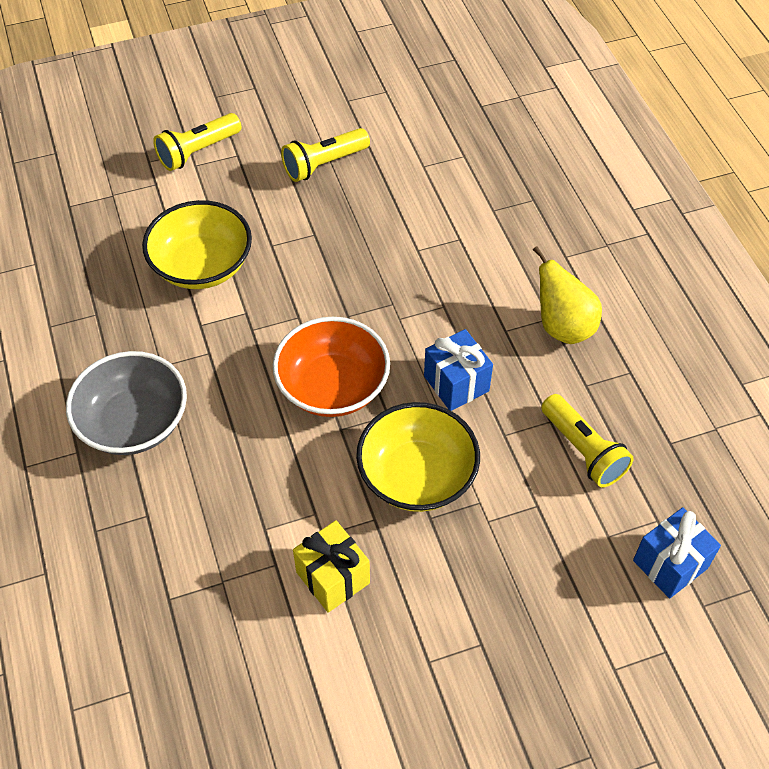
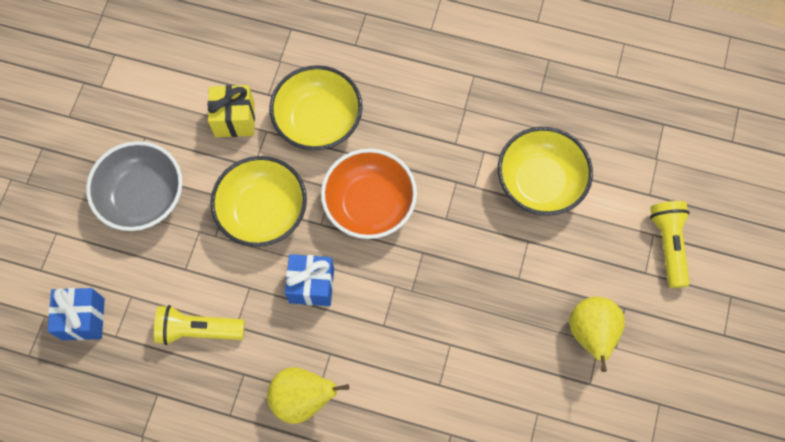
camera: 125 degrees right, 15 degrees up
grey bowl [66,351,187,455] -> grey bowl moved to [86,141,182,231]
yellow flashlight [281,128,370,182] -> yellow pear [569,296,625,372]
none -> yellow bowl [269,65,362,150]

